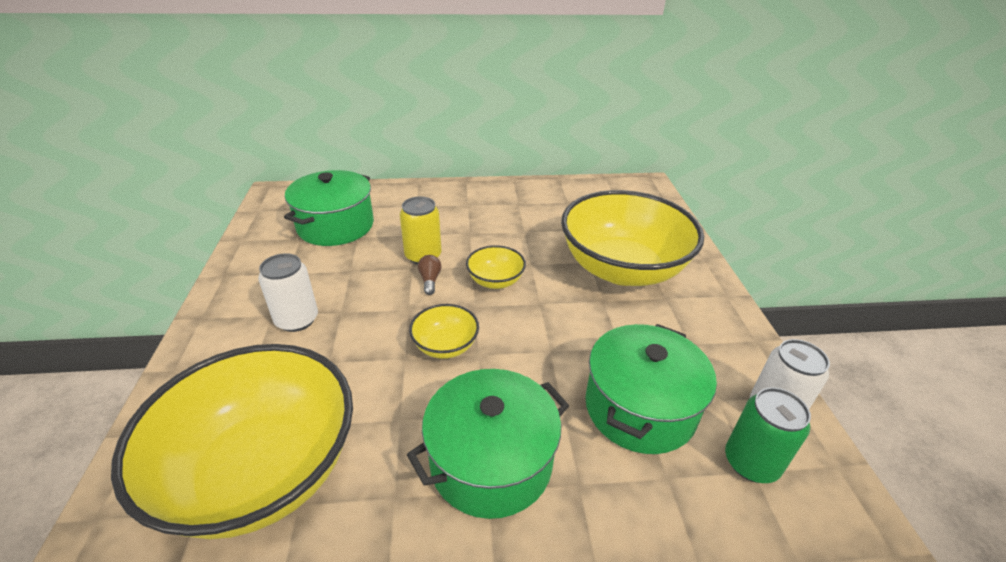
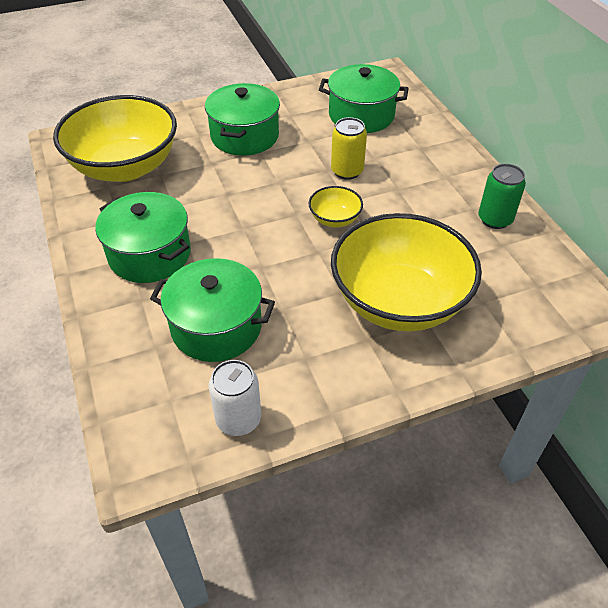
camera: 75 degrees right, 10 degrees up
white can [258,253,318,332] -> green pot [205,83,280,156]
yellow bowl [409,304,479,359] -> none
brown light bulb [418,255,441,295] -> none
green can [725,387,811,483] -> green can moved to [478,164,526,229]

